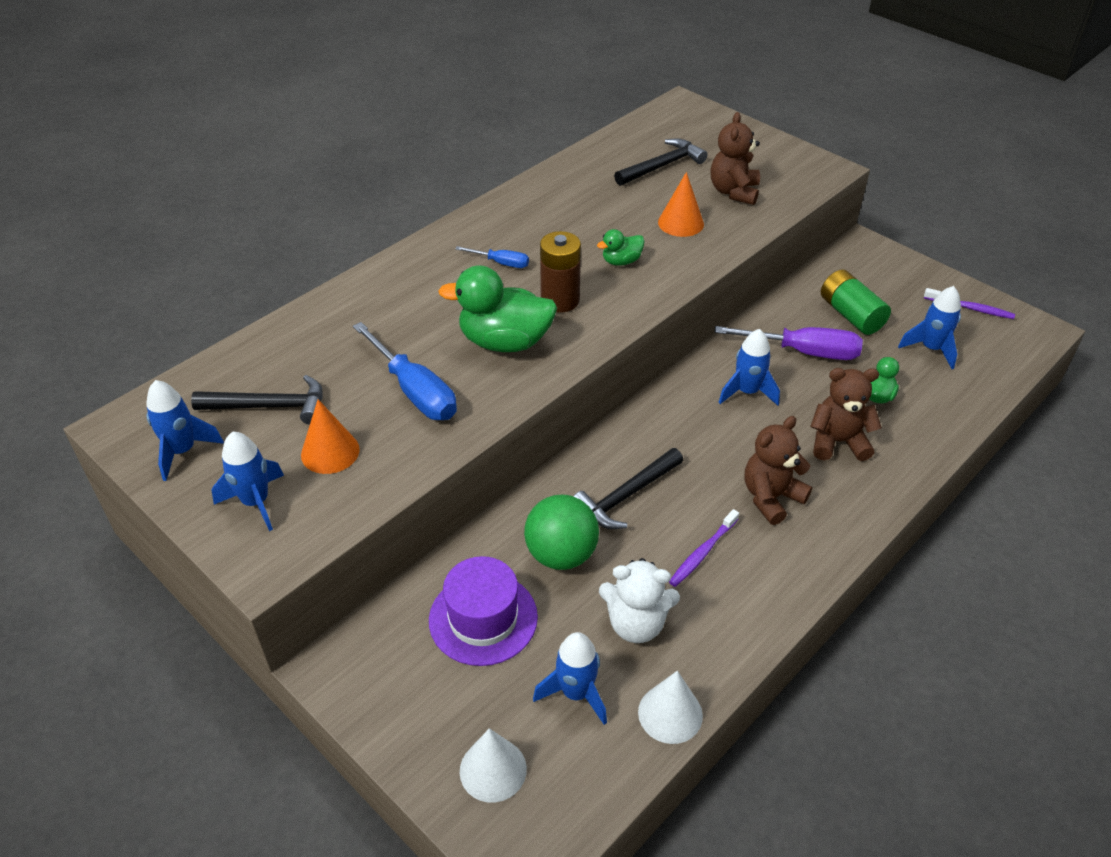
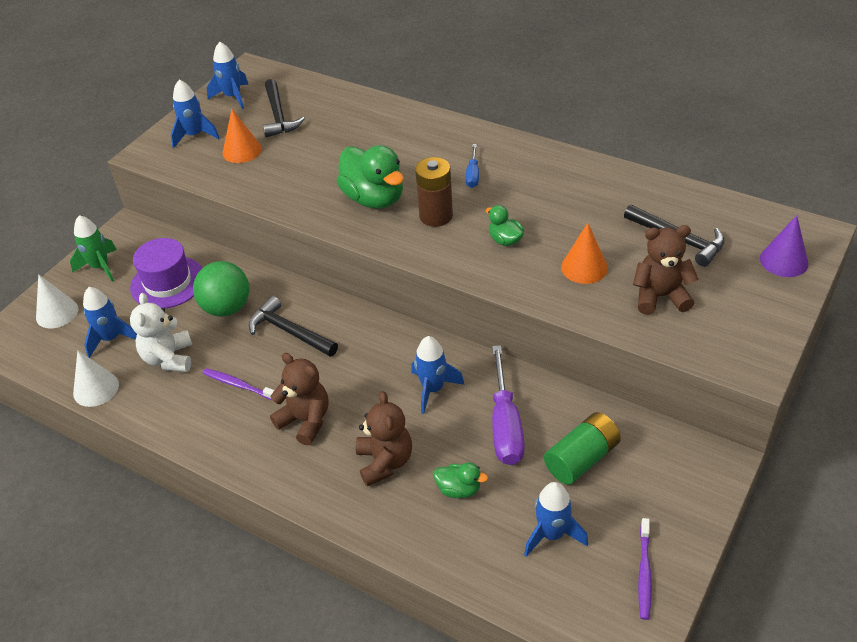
camera: 80 degrees right, 0 degrees up
blue screwdriver [353,322,457,420] -> none
green duck [438,265,557,352] -> green duck turned 150 degrees clockwise [337,145,404,209]
none -> green rocket [70,215,117,282]
none -> purple cone [760,215,809,277]

